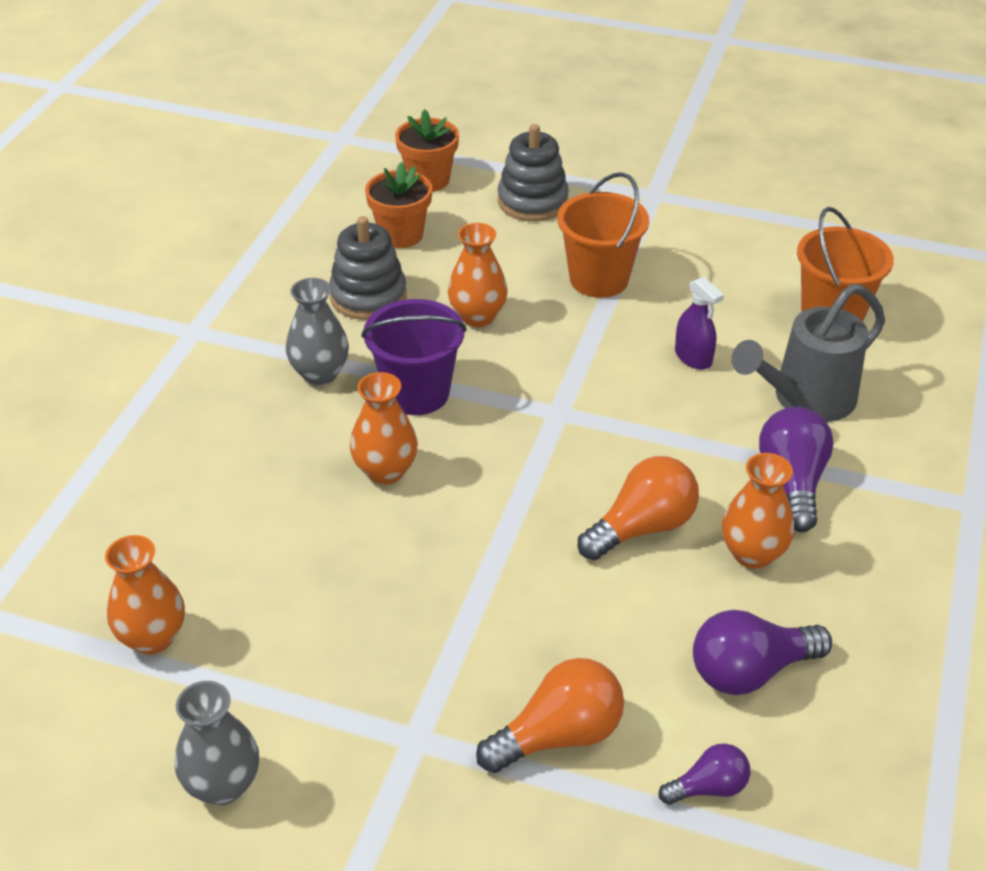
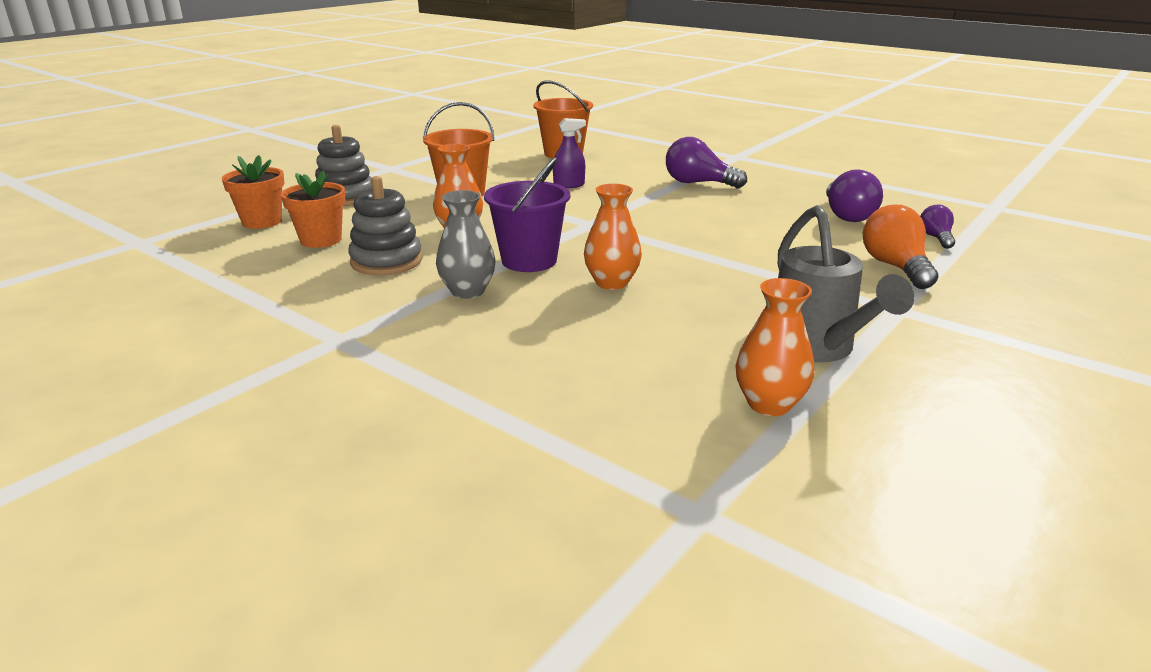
camera: 70 degrees left, 15 degrees down
grey vase [175,681,259,805] -> none
orange light bulb [578,456,699,560] -> none
orange vase [722,453,794,569] -> none
grey watering can [731,284,885,422] -> grey watering can moved to [778,205,914,362]

